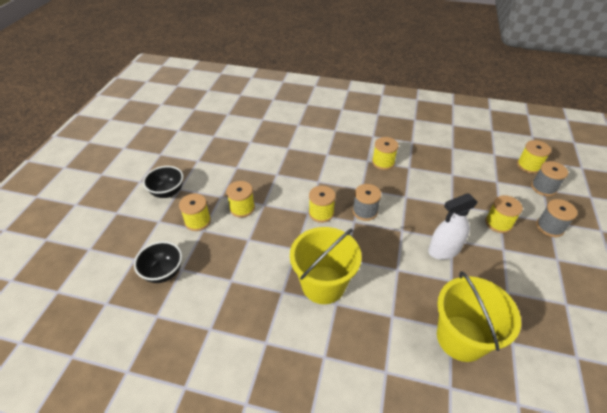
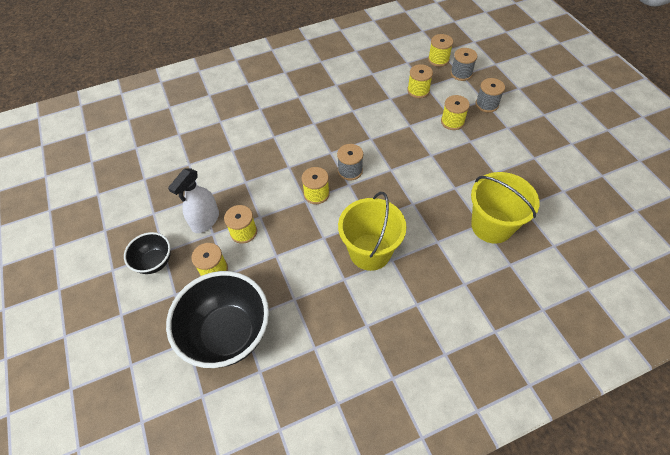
camera: 35 degrees left, 10 degrees up
black bowl [134,241,182,283] -> black bowl [166,271,269,368], size x1.93
yellow spool [372,137,399,170] -> yellow spool moved to [407,64,433,98]
white spray bottle [428,193,478,260] -> white spray bottle moved to [168,168,219,233]

